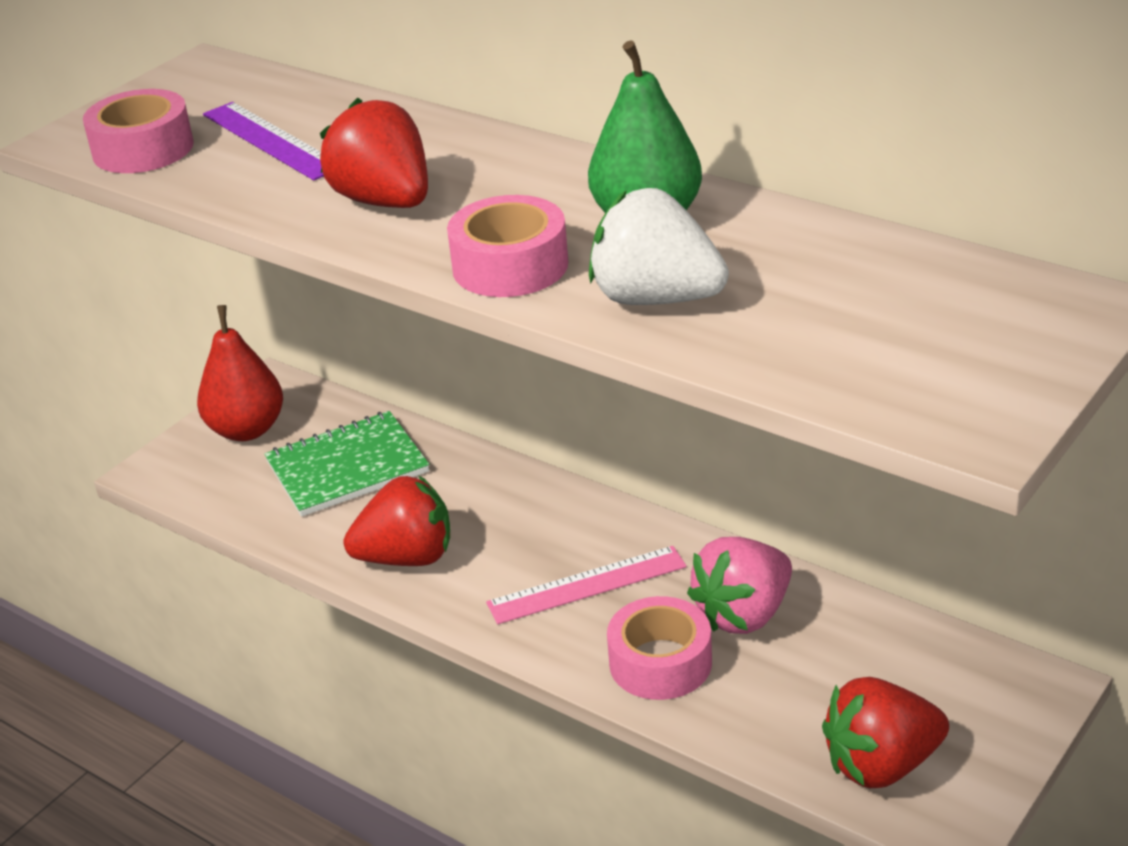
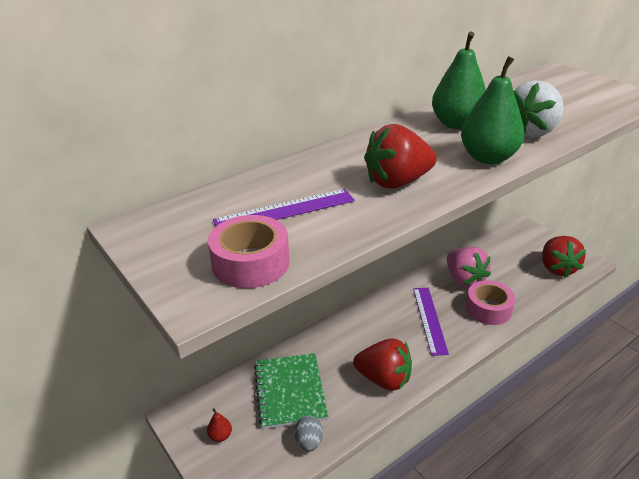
camera: 75 degrees left, 0 degrees up
red pear [197,305,283,441] -> red pear [207,408,232,442], size x0.44
red strawberry [344,475,450,566] -> red strawberry turned 105 degrees clockwise [353,338,412,391]
pink tape [447,195,568,297] -> green pear [461,56,525,164]
pink ruler [486,546,687,624] -> purple ruler [413,288,449,356]
none -> grey egg [294,416,323,452]

